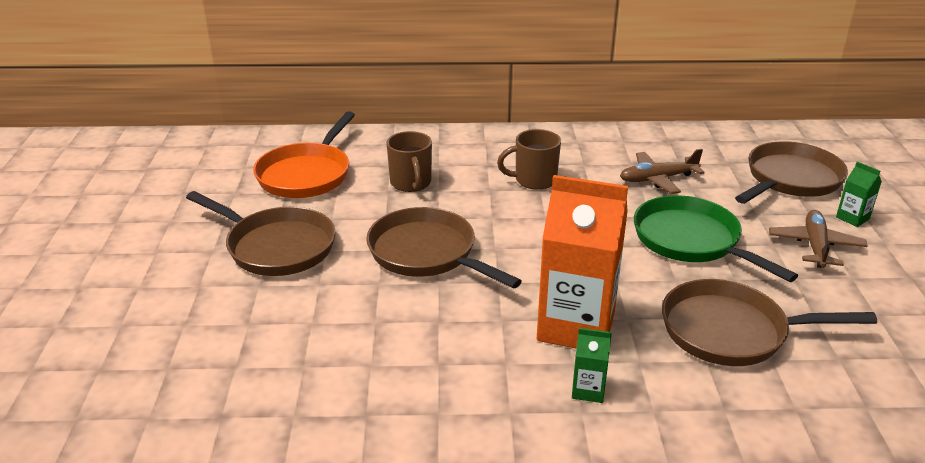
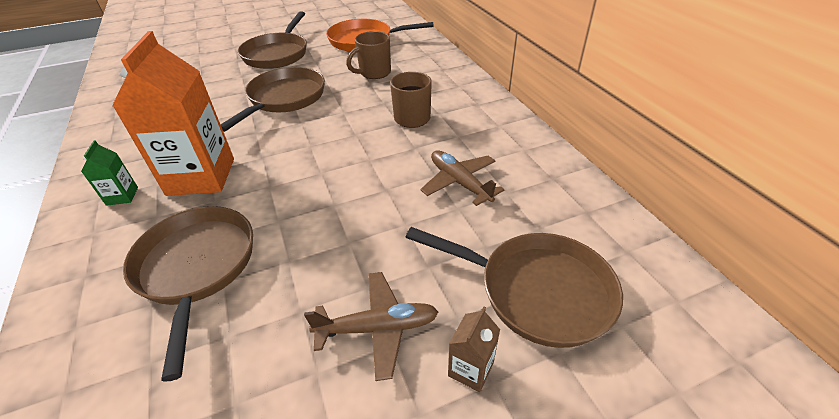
camera: 70 degrees right, 10 degrees up
green pan [634,195,798,282] -> none
green carton [836,162,882,227] -> brown carton [448,306,500,392]

